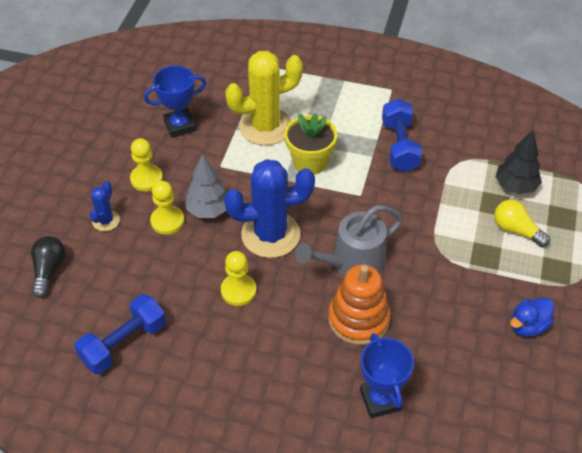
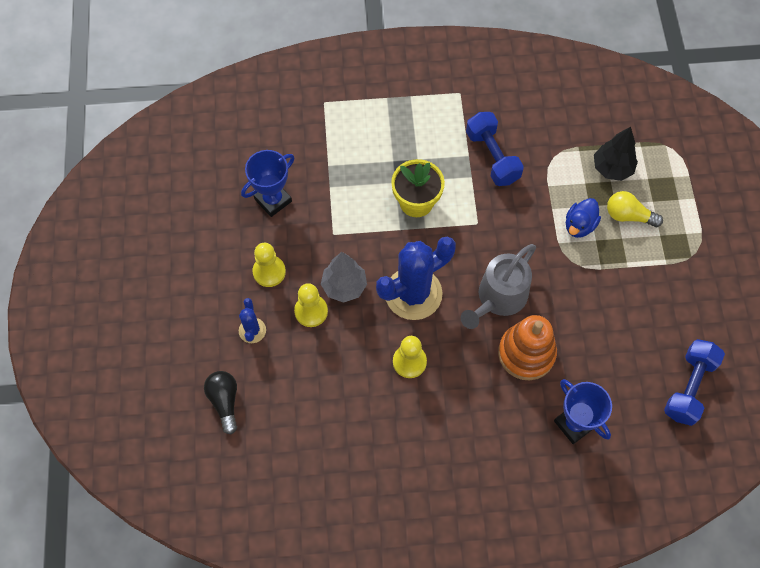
camera: 20 degrees left, 15 degrees up
blue dumbbell [74,294,166,374] -> blue dumbbell moved to [664,339,725,426]
yellow cactus [225,51,303,145] -> none
blue duck [510,297,554,337] -> blue duck moved to [566,198,601,238]

